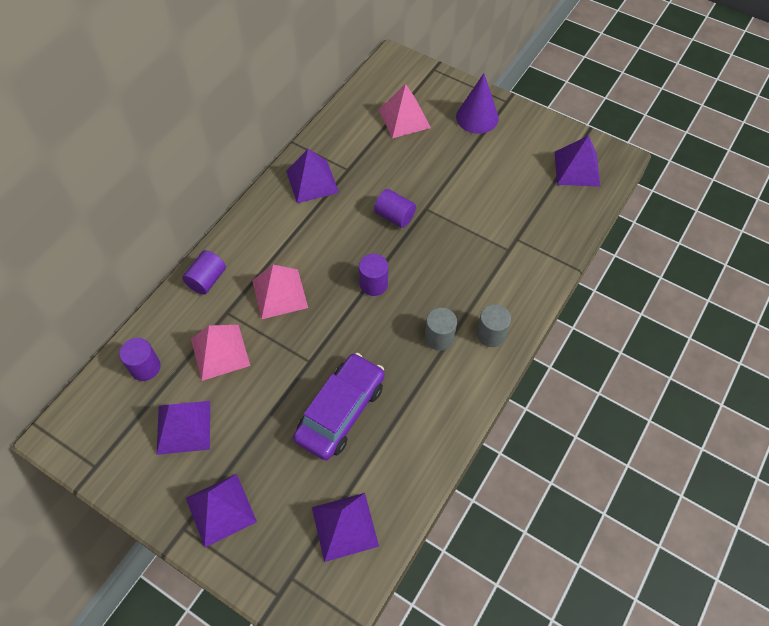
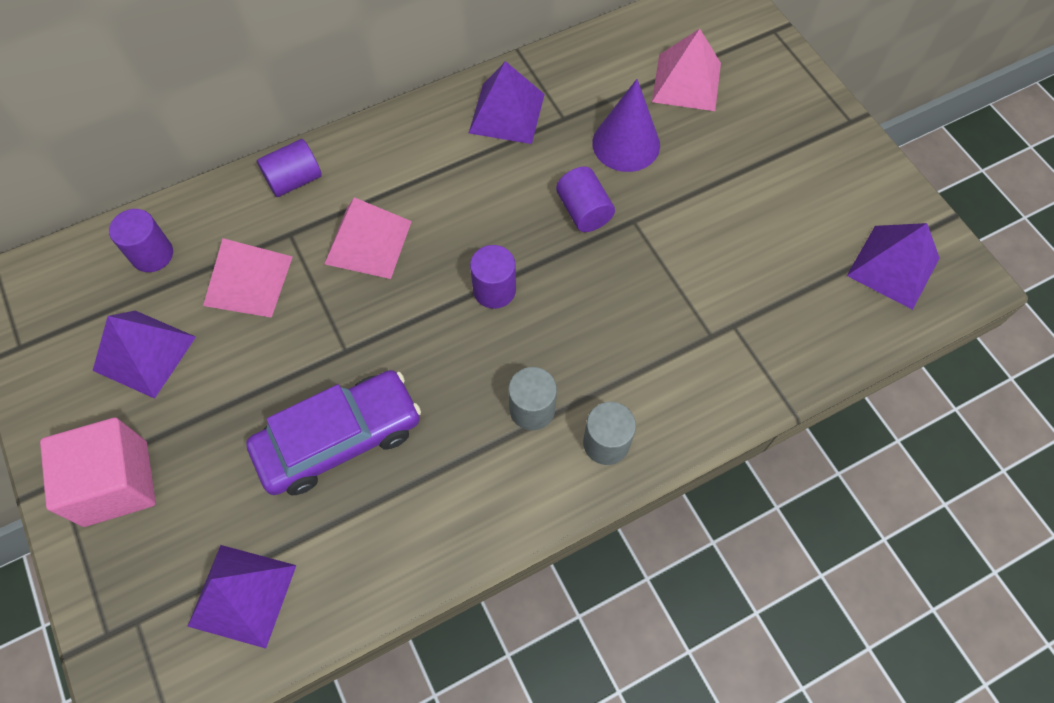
camera: 30 degrees right, 5 degrees up
purple pyramid [186,474,257,547] -> pink cube [40,418,156,527]
purple cone [456,73,499,134] -> purple cone moved to [592,79,660,172]

